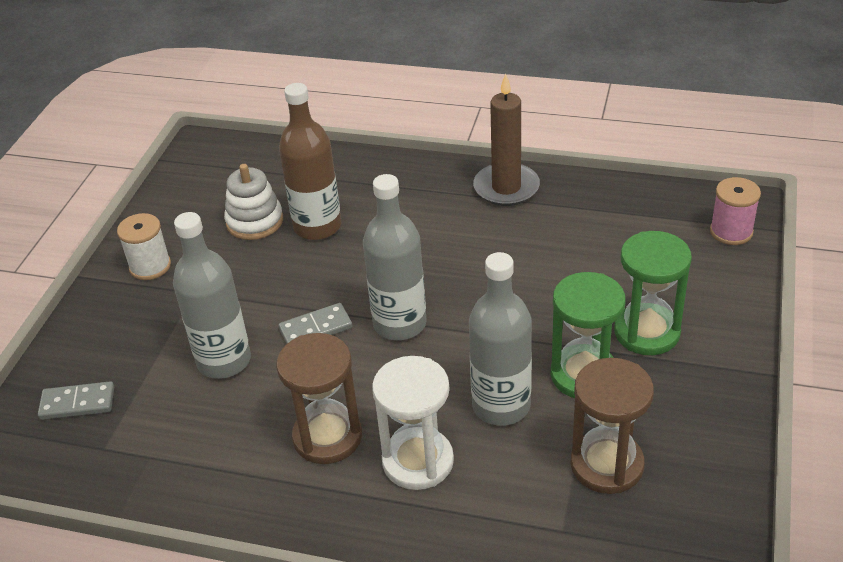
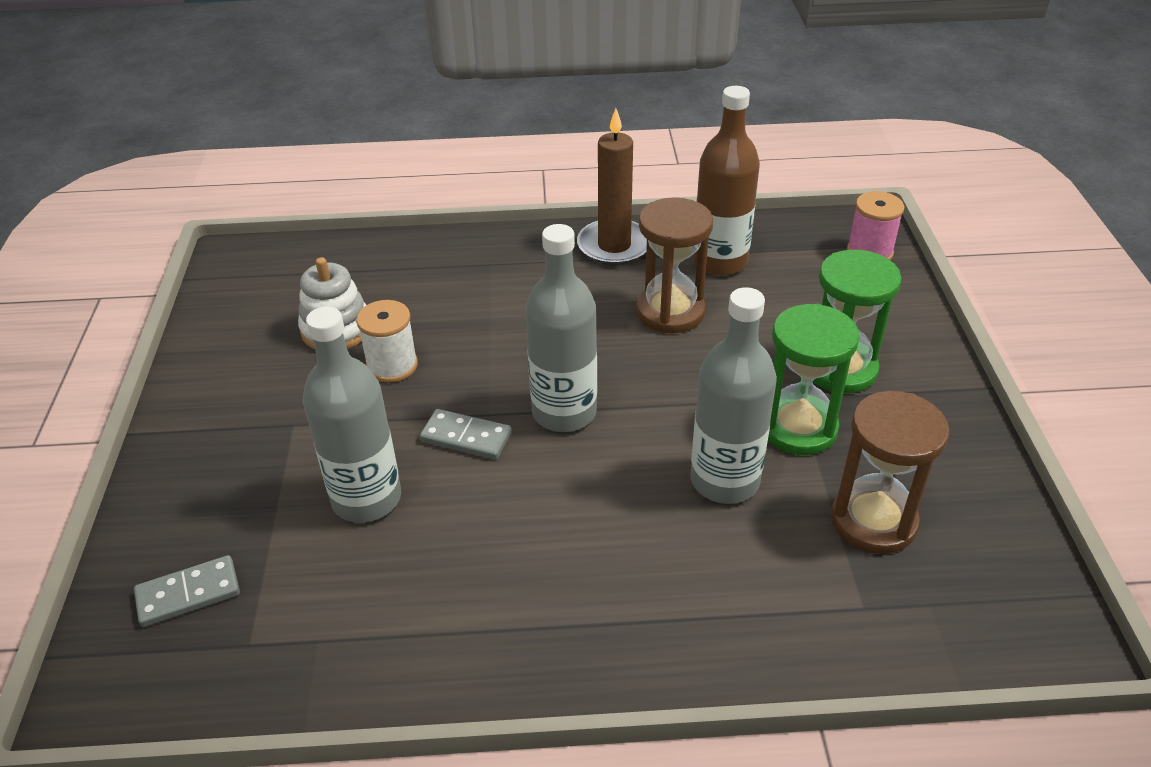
camera: 20 degrees left, 0 degrees up
white spool [117,213,171,280] -> white spool moved to [356,300,418,383]
brown hourglass [276,333,362,464] -> brown hourglass moved to [636,197,713,333]
grey domino [278,303,353,344] -> grey domino turned 60 degrees clockwise [420,409,512,460]
brown bottle [279,83,341,240] -> brown bottle moved to [693,86,760,276]
white hourglass [372,356,454,490] -> none

